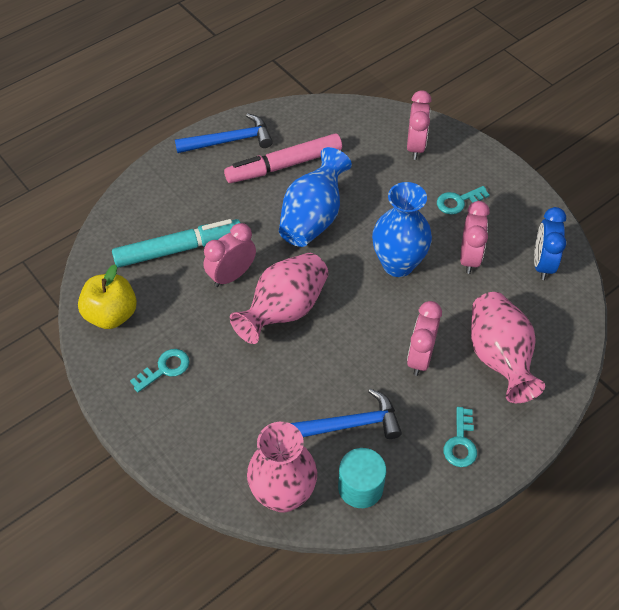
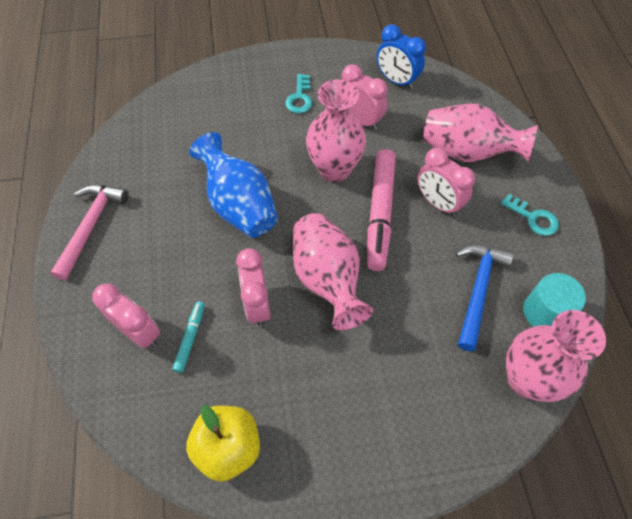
camera: 60 degrees left, 5 degrees up
turquoise marker [112,219,240,267] -> turquoise marker [172,302,205,373], size x0.48
turquoise key [130,349,189,392] -> none
blue hammer [175,113,273,153] -> pink hammer [50,185,129,281]
pink marker [224,133,342,183] -> pink marker moved to [367,149,396,271]
blue vase [372,182,432,277] -> pink vase [306,79,366,182]
pink clock [407,90,432,160] -> pink clock moved to [92,283,160,348]

